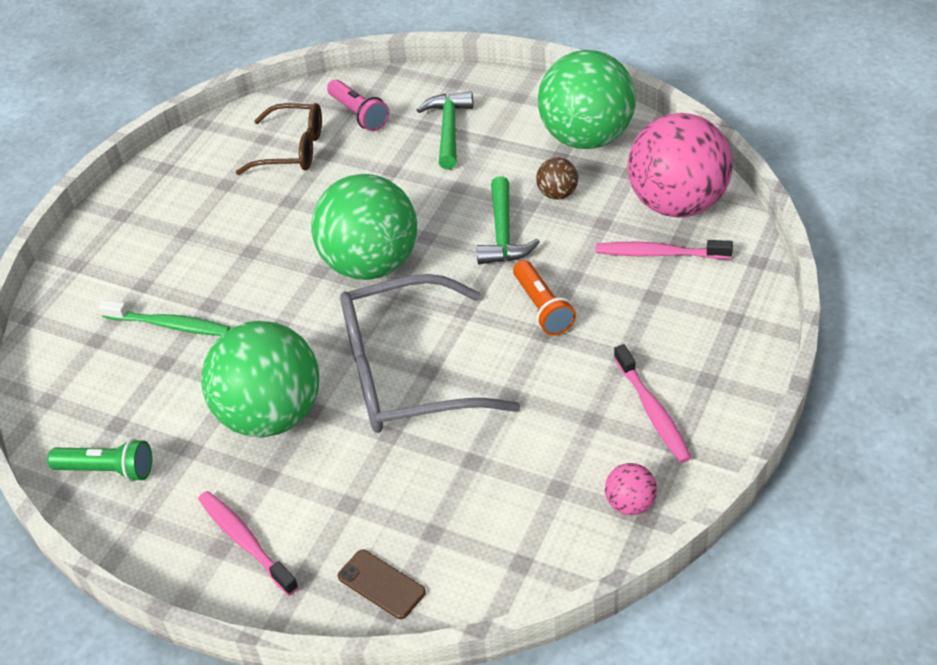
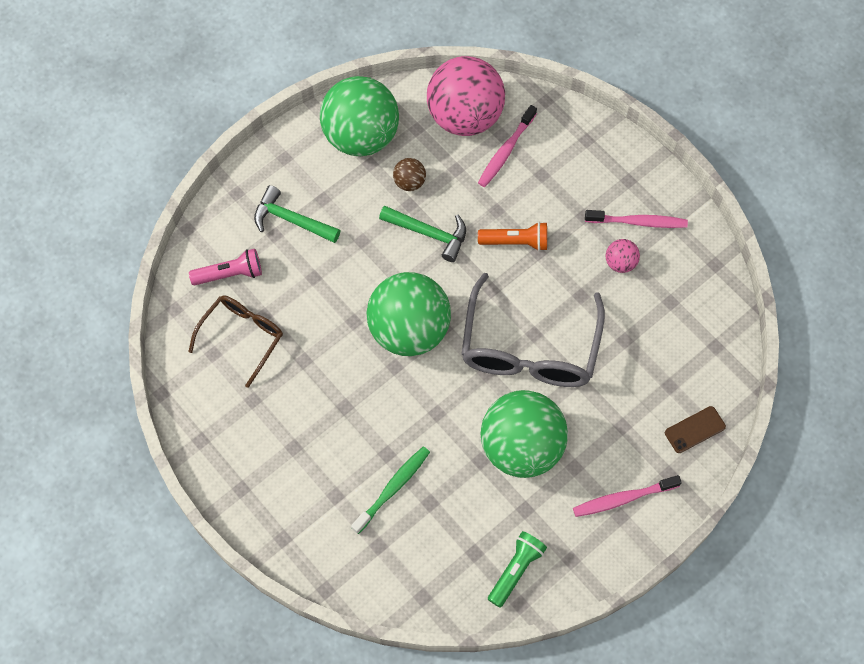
camera: 70 degrees left, 20 degrees up
pink ball [605,463,657,515] -> pink ball moved to [606,239,640,273]

